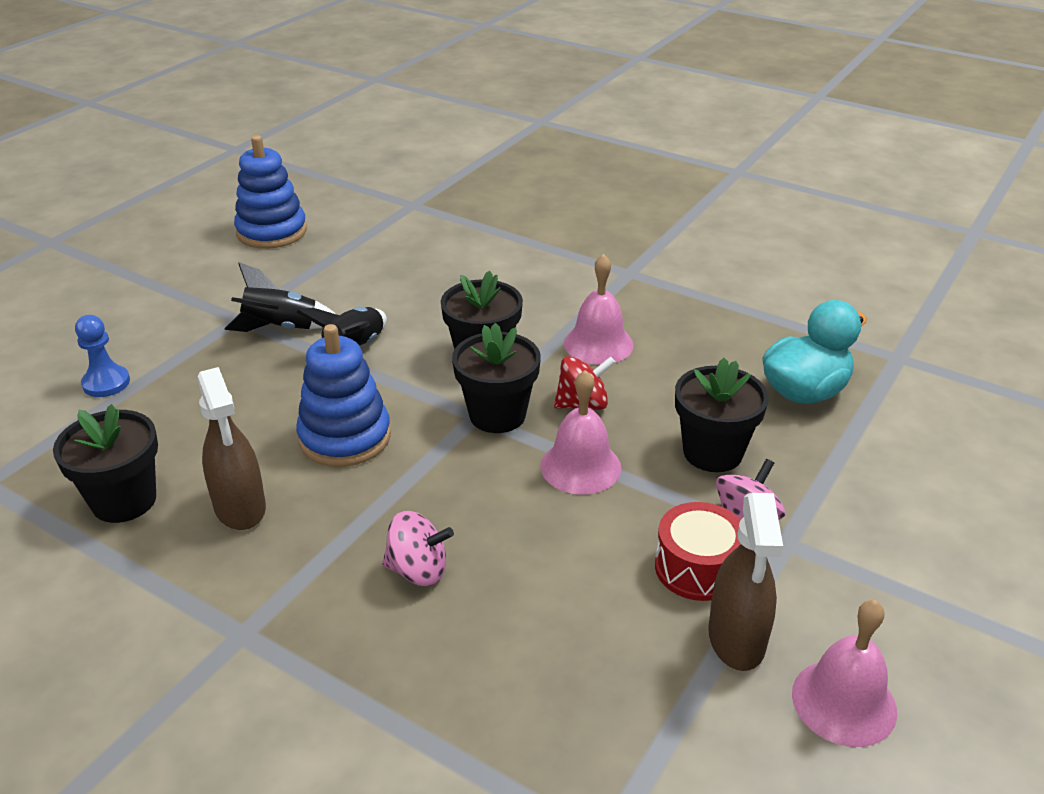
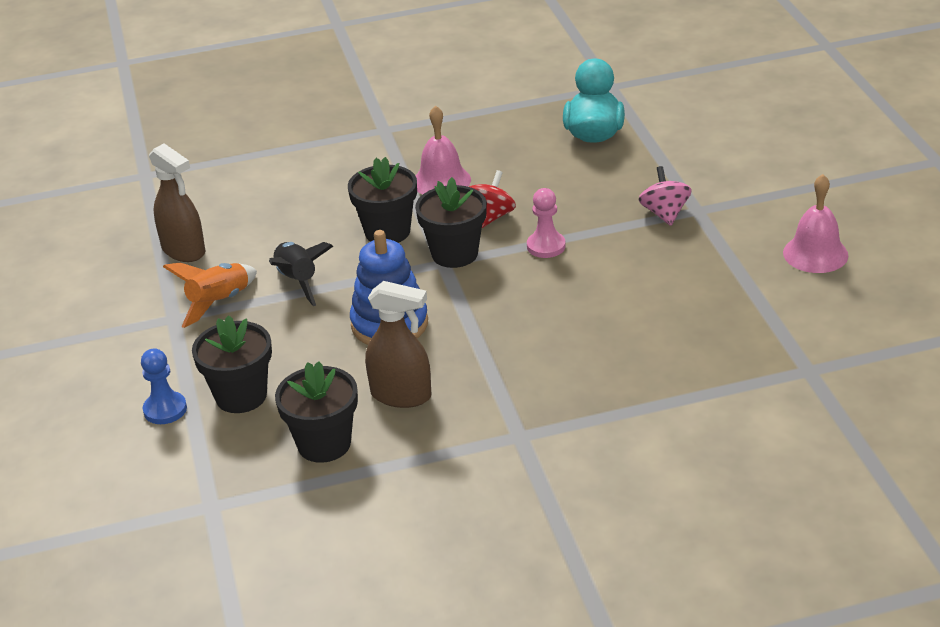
camera: 45 degrees left, 0 degrees up
black rocket [224,262,335,332] -> orange rocket [163,263,257,328]
blue stacking toy [234,135,307,249] -> none
pink spinning top [382,511,454,586] -> none
pink bell [540,370,621,495] -> pink pawn [527,188,566,258]
red drum [655,502,741,601] -> none
black flower pot [675,358,769,472] -> black flower pot moved to [192,315,272,413]
brown spray bottle [708,493,783,671] -> brown spray bottle moved to [149,143,206,262]

